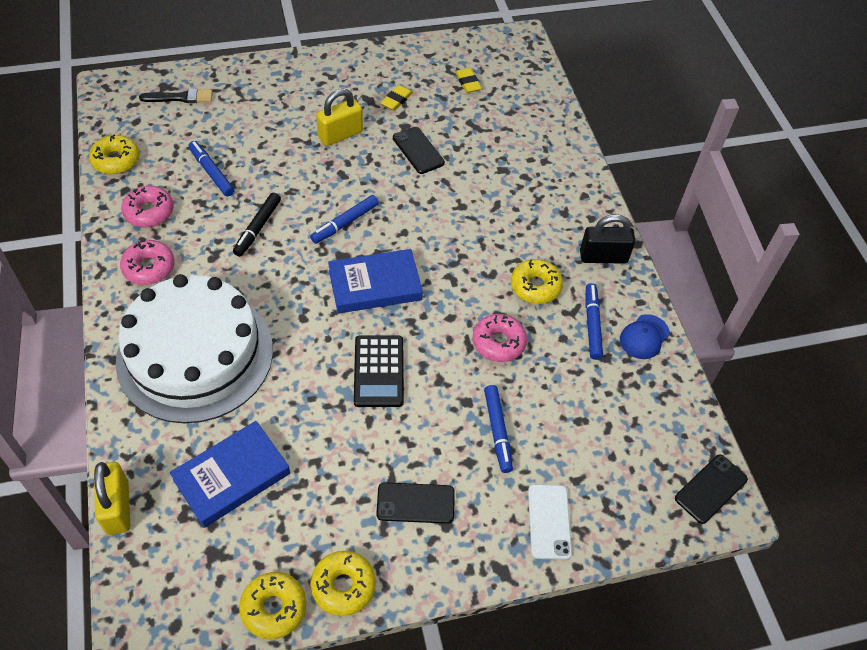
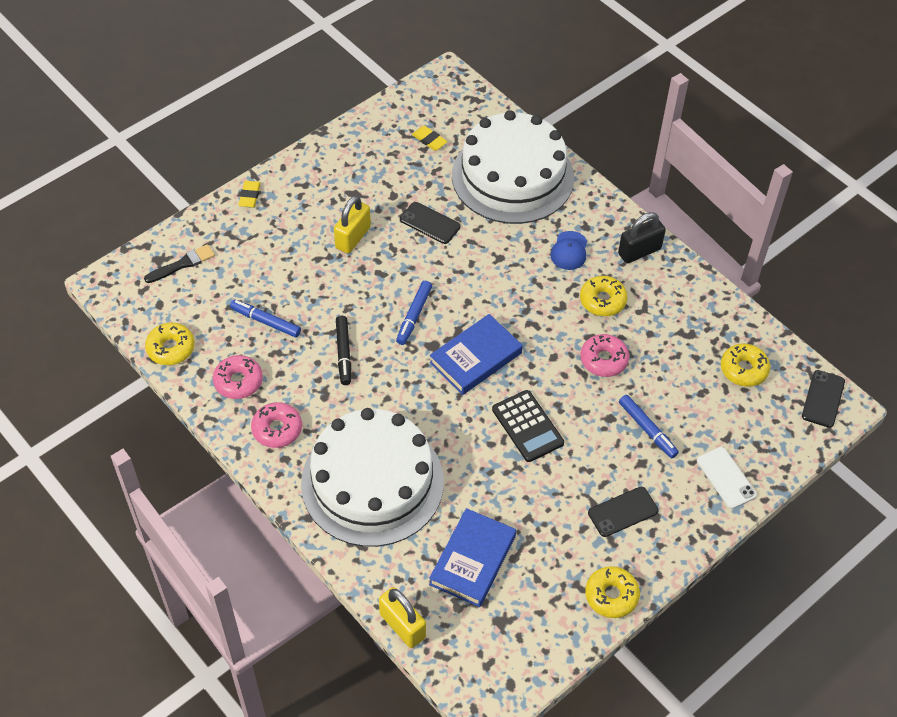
camera: 25 degrees left, 0 degrees up
yellow donut [239,572,306,639] -> yellow donut moved to [721,344,770,387]
yellow eraser [380,85,413,111] -> yellow eraser moved to [239,181,261,207]
blue marker [585,283,603,360] -> none
blue cap [620,314,670,359] -> blue cap moved to [551,231,587,270]
none -> white cake [452,110,574,224]

